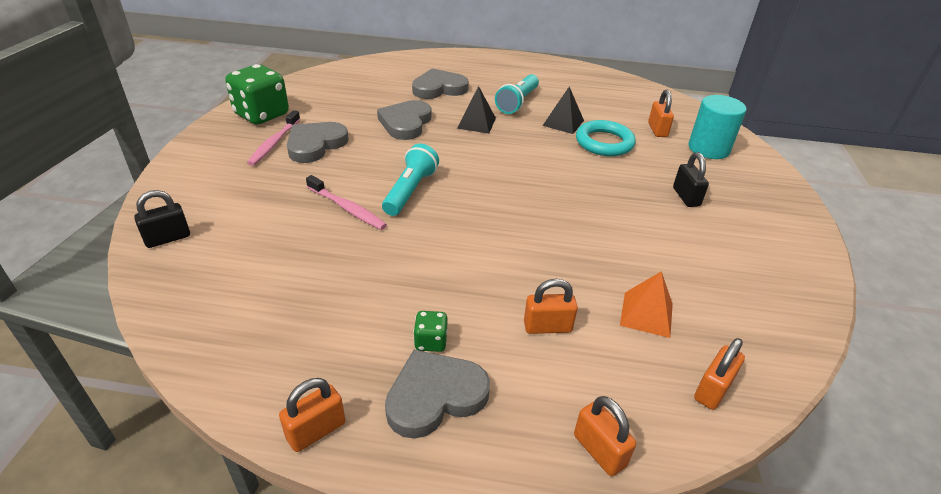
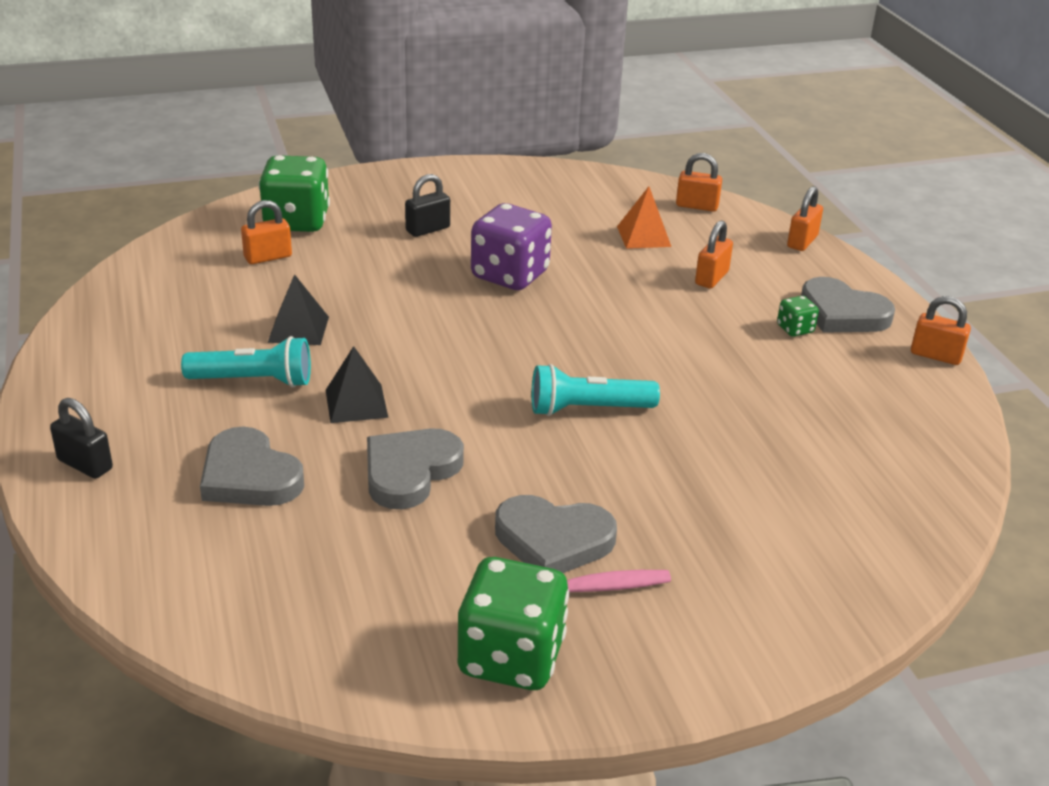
camera: 115 degrees left, 5 degrees down
black padlock [134,190,190,248] -> black padlock moved to [50,398,113,479]
pink toothbrush [306,175,387,230] -> none
grey heart [377,100,431,140] -> grey heart turned 135 degrees clockwise [367,429,464,509]
orange padlock [524,279,578,334] -> orange padlock turned 60 degrees clockwise [695,220,733,289]
turquoise ring [576,120,636,156] -> none
turquoise cylinder [688,95,747,159] -> green dice [258,155,330,232]
none -> purple dice [471,203,552,290]

